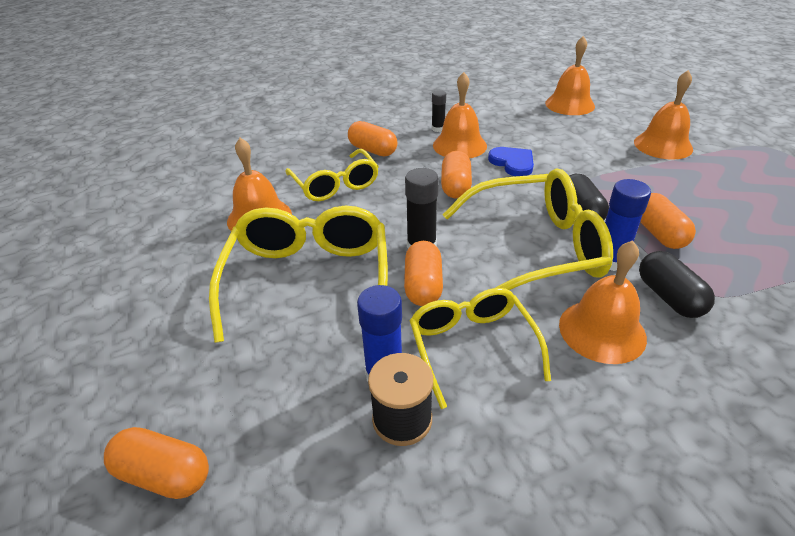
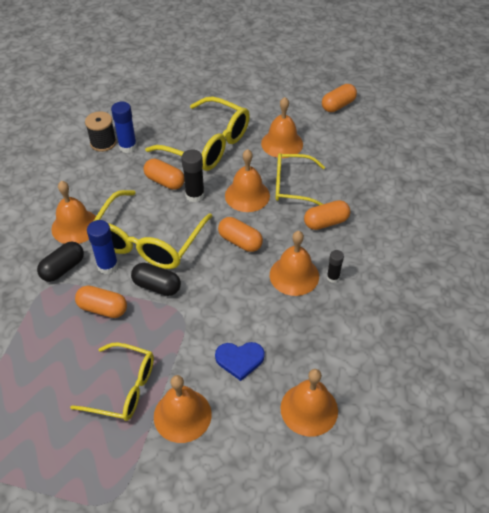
camera: 120 degrees right, 10 degrees up
orange capsule [104,427,209,499] -> orange capsule moved to [322,84,357,112]
yellow glasses [409,288,551,409] -> yellow glasses moved to [70,343,154,421]
blue heart [488,147,534,176] -> blue heart moved to [215,342,265,381]
black capsule [639,251,715,318] -> black capsule turned 60 degrees counterclockwise [37,241,84,282]
none -> orange bell [225,149,270,212]

